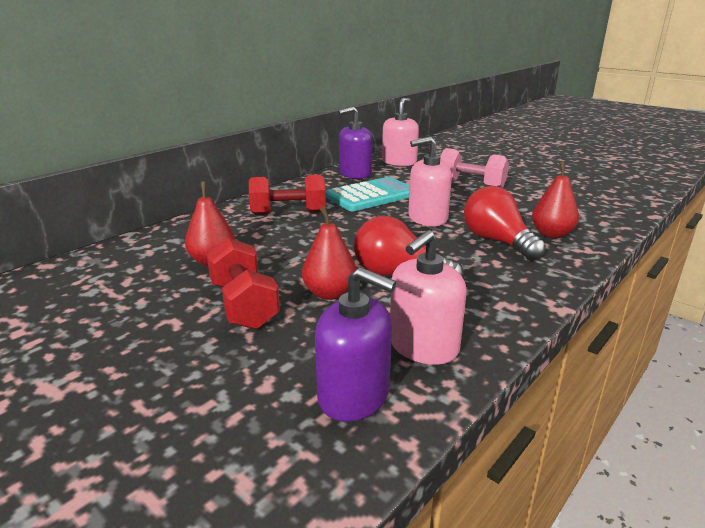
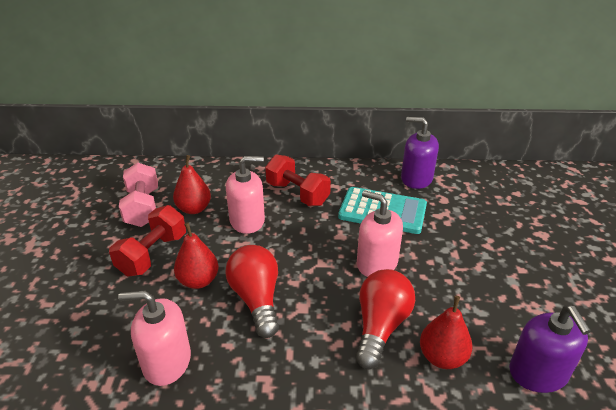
camera: 50 degrees right, 10 degrees up
purple soap dispenser [315,267,396,422] -> purple soap dispenser moved to [509,306,591,393]
pink soap dispenser [382,98,419,166] -> pink soap dispenser moved to [226,156,265,234]
pink dumbbell [440,148,509,188] -> pink dumbbell moved to [119,162,158,227]

